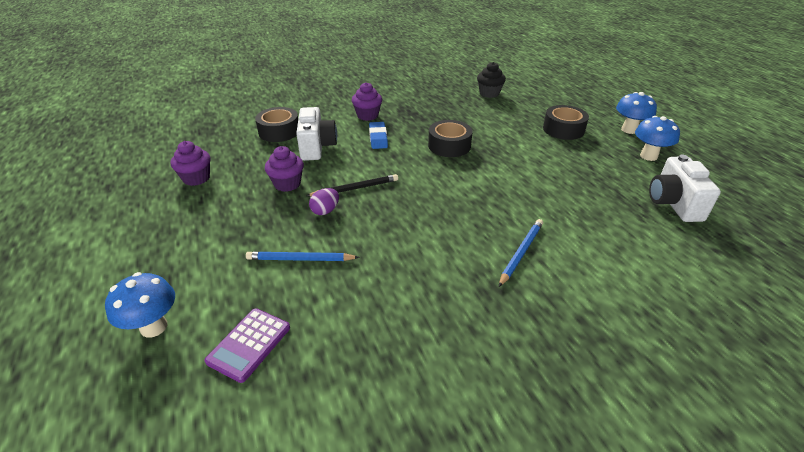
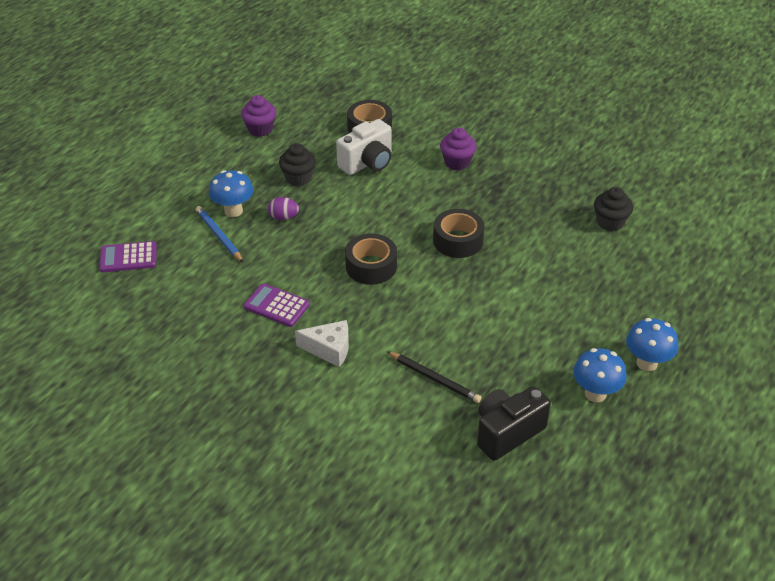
camera: 55 degrees right, 5 degrees up
blue mushroom [105,272,175,338] -> blue mushroom moved to [209,170,253,217]
purple cupcake [265,146,304,192] -> black cupcake [279,143,316,186]
black pencil [306,174,398,197] -> black pencil moved to [387,351,482,403]
blue eraser [369,122,388,149] -> none
blue pencil [499,219,543,287] -> white cheese [295,320,349,367]
black tape [543,105,589,140] -> black tape moved to [345,234,397,285]
white camera [649,155,721,222] -> black camera [477,386,551,461]
none -> purple calculator [244,283,310,327]

